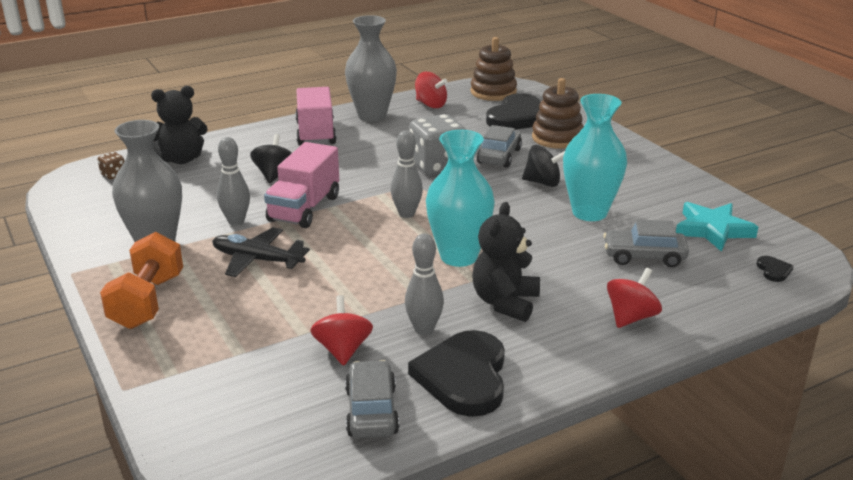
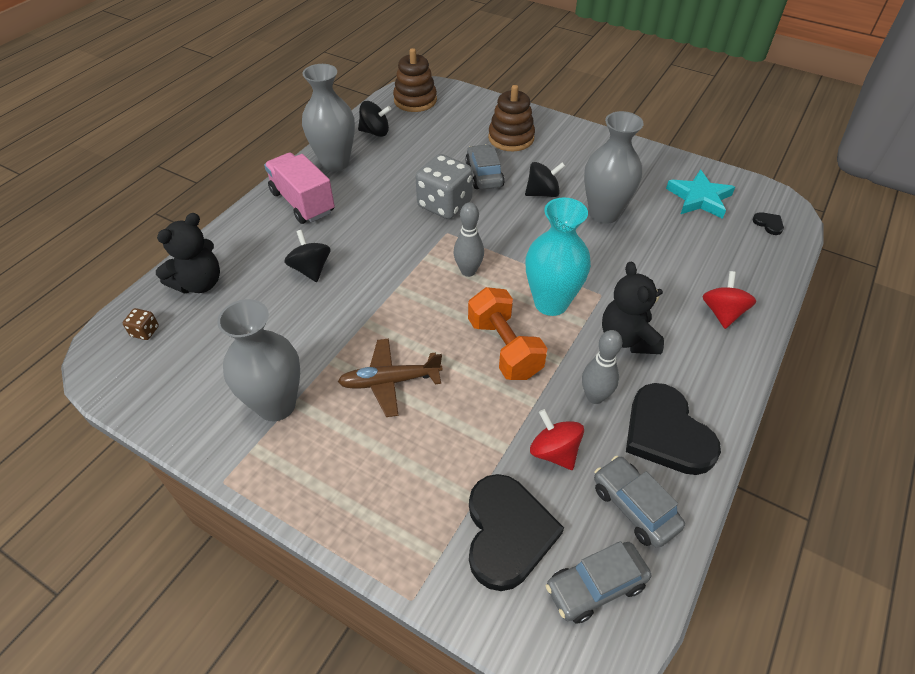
camera: 30 degrees left, 20 degrees up
orange dumbbell [100,232,183,329] -> orange dumbbell moved to [468,287,547,380]
black plane [212,227,310,277] -> brown plane [338,338,443,417]
grey bowling pin [217,137,250,225] -> none
pink truck [264,142,339,228] -> none
red spinning top [415,72,447,108] -> black spinning top [358,101,391,137]
black heart [486,93,541,130] -> black heart moved to [469,474,564,591]
turquoise vase [563,94,627,221] -> grey vase [584,111,644,224]
grey car [603,219,689,268] -> grey car moved to [546,541,651,624]

